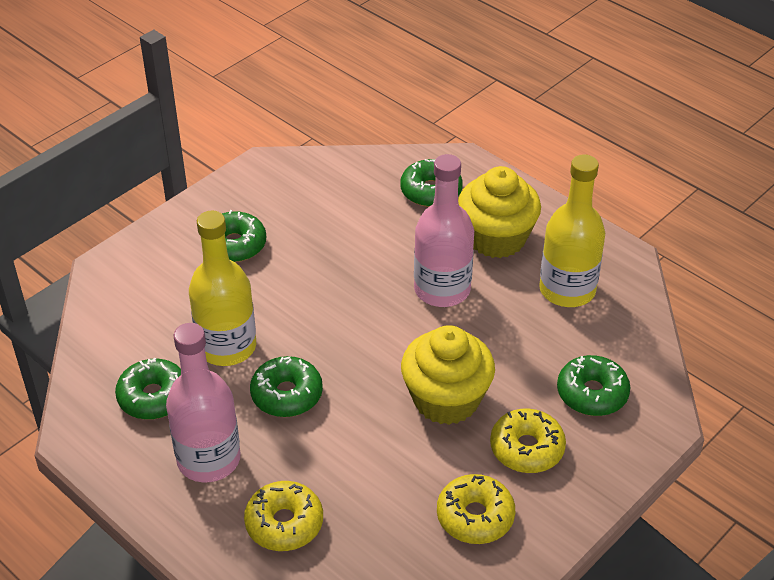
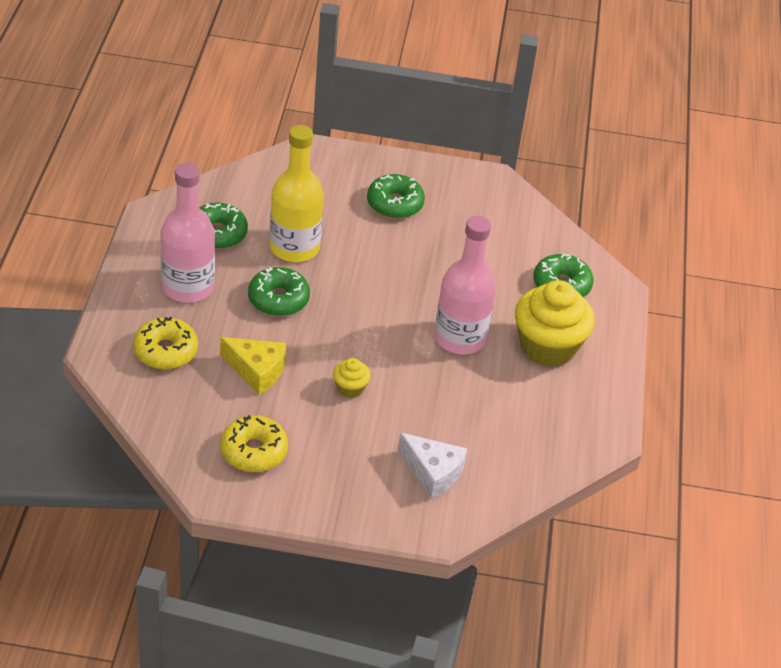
camera: 50 degrees right, 0 degrees up
yellow cupcake [401,325,495,425] -> yellow cupcake [333,358,371,398], size x0.46
yellow donut [490,409,566,473] -> none
yellow bottle [539,154,605,307] -> none
green donut [557,355,631,416] -> white cheese [398,433,467,499]
none -> yellow cheese [220,337,286,395]

